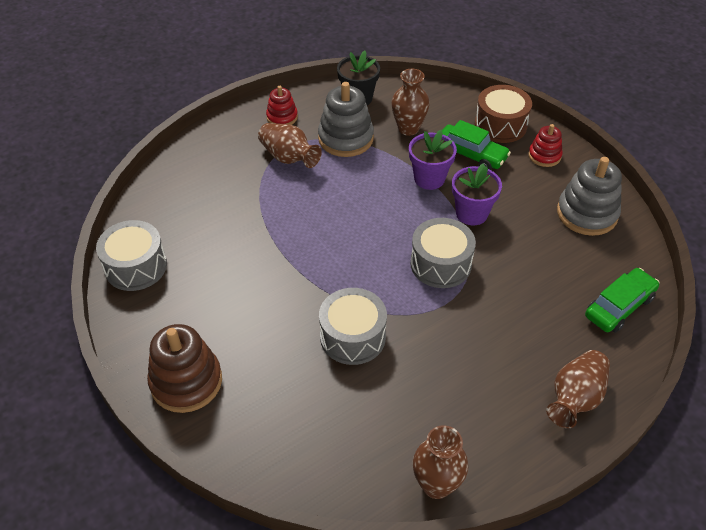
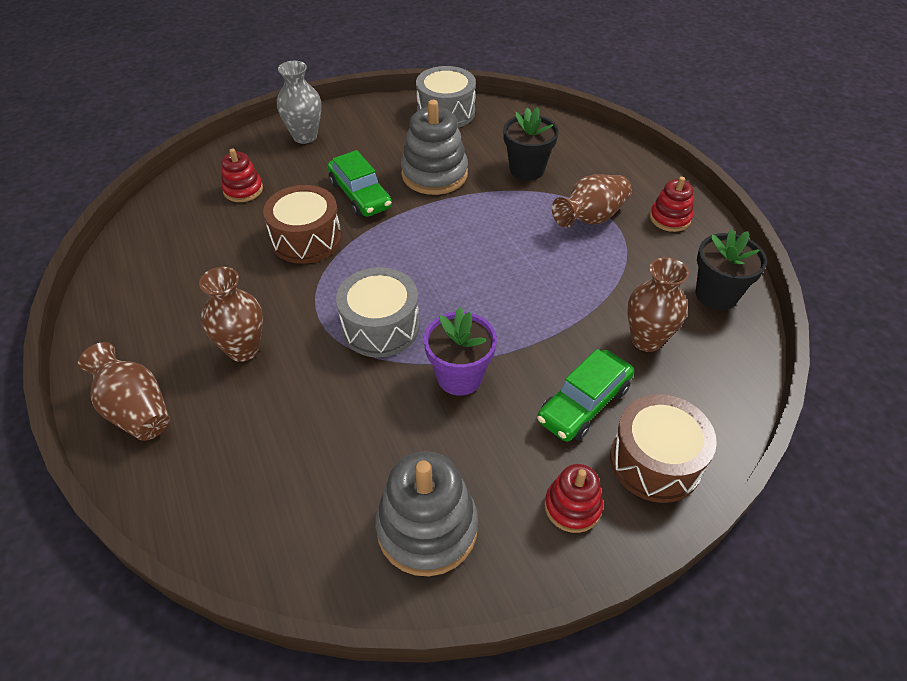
camera: 100 degrees right, 0 degrees up
brown stacking toy [147,324,222,413] -> grey vase [277,61,321,144]
grey stacking toy [318,82,374,157] -> grey stacking toy moved to [401,100,468,195]
grey drum [319,288,387,365] -> brown drum [263,185,342,264]
purple flower pot [409,130,457,190] -> none
brown vase [413,425,468,499] -> brown vase moved to [199,267,263,362]
green car [585,268,660,333] -> green car moved to [327,150,392,217]
none -> red stacking toy [221,148,263,202]
none -> black flower pot [503,107,559,181]

